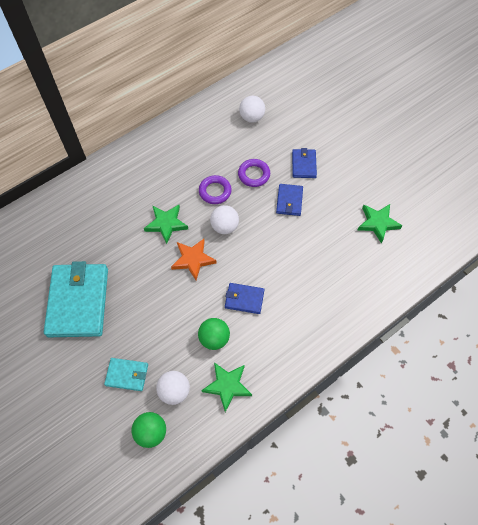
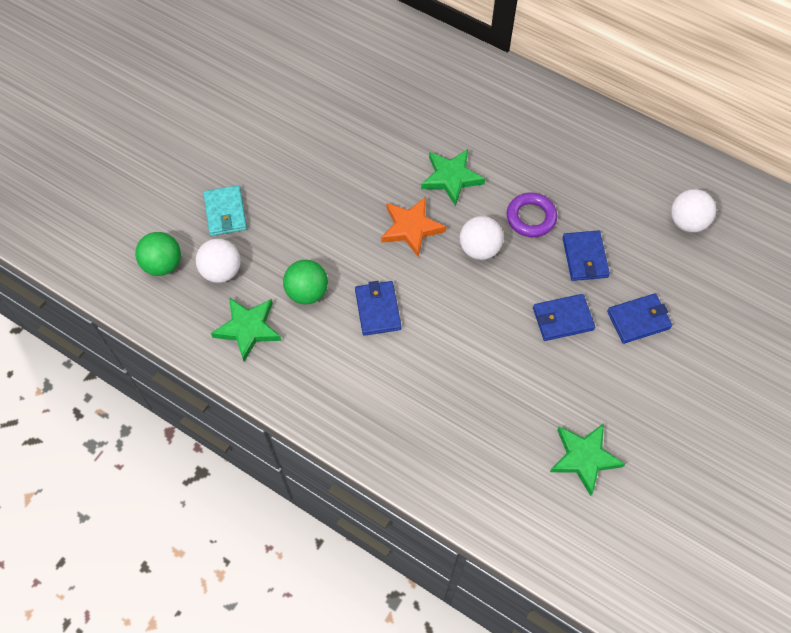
camera: 70 degrees right, 0 degrees up
turquoise wallet [44,261,108,337] -> none
purple ring [238,159,270,187] -> blue wallet [563,230,610,281]

